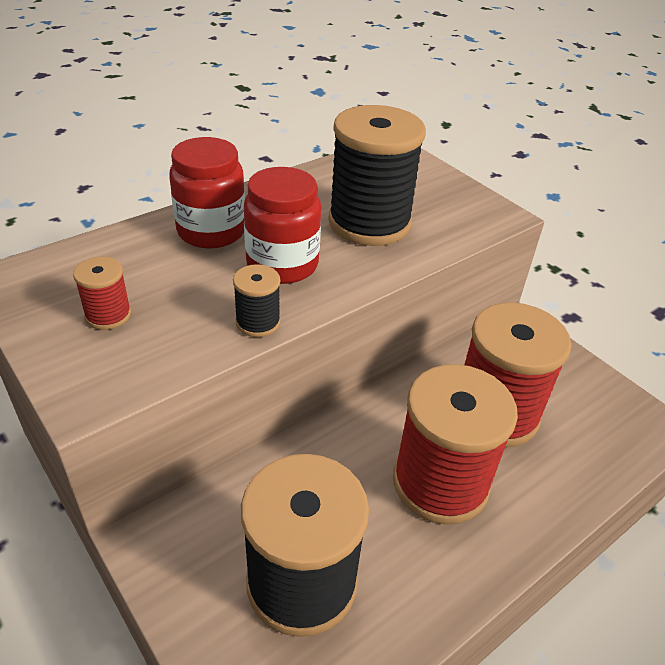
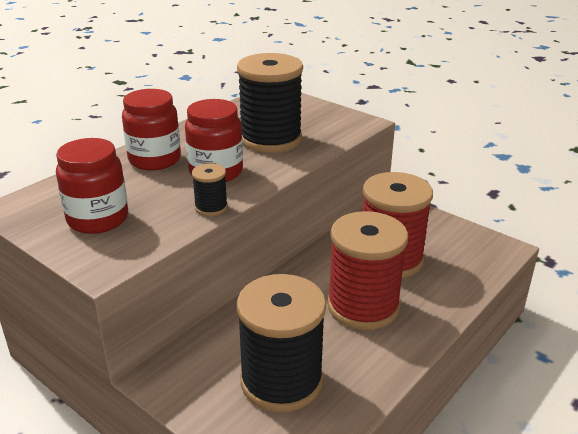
camera: 10 degrees left, 10 degrees down
red spool [73,257,131,330] -> red jar [56,138,128,234]

